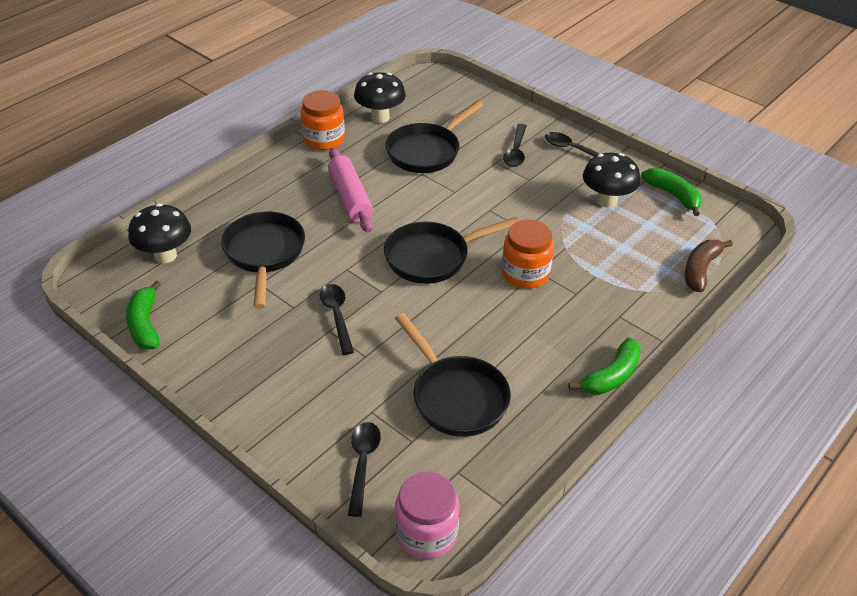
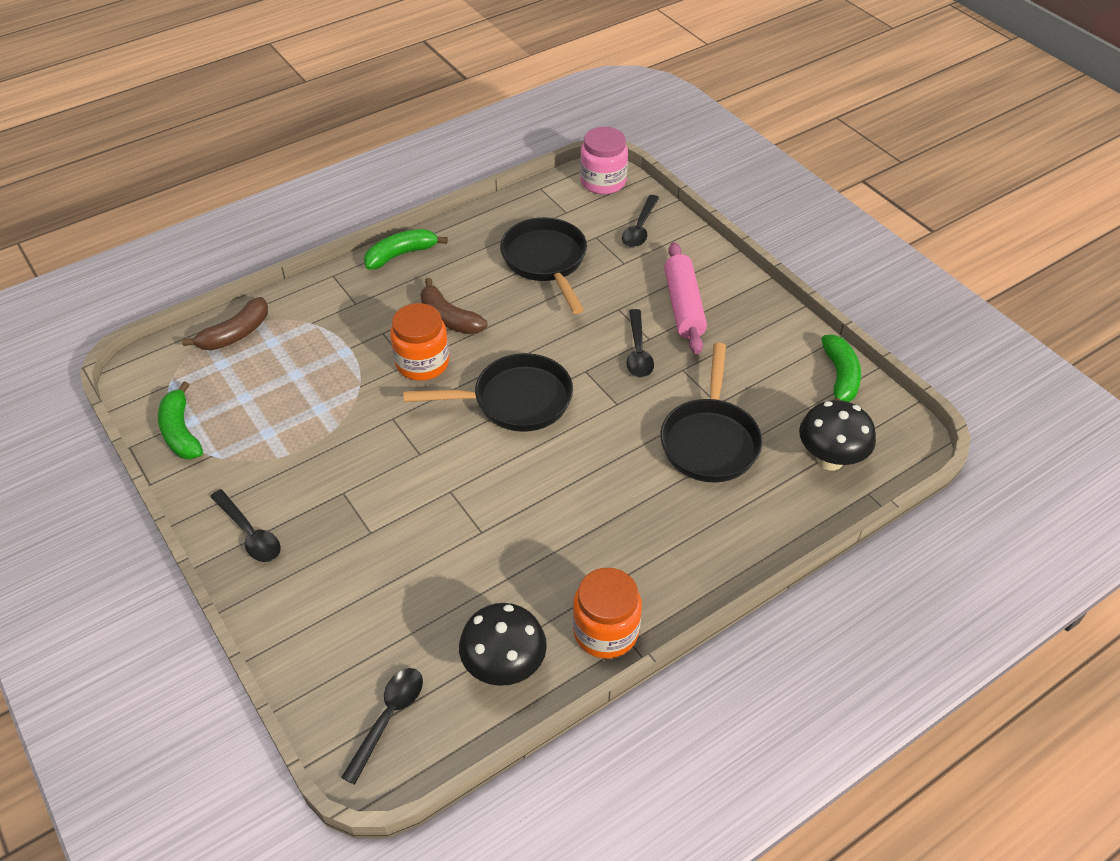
camera: 165 degrees left, 5 degrees up
pink rolling pin [328,148,373,232] -> pink rolling pin moved to [664,242,707,354]
black pan [385,101,483,173] -> none
black spoon [503,124,526,167] -> black spoon moved to [341,668,423,785]
black mushroom [583,153,640,208] -> none
none -> brown banana [421,278,487,334]

